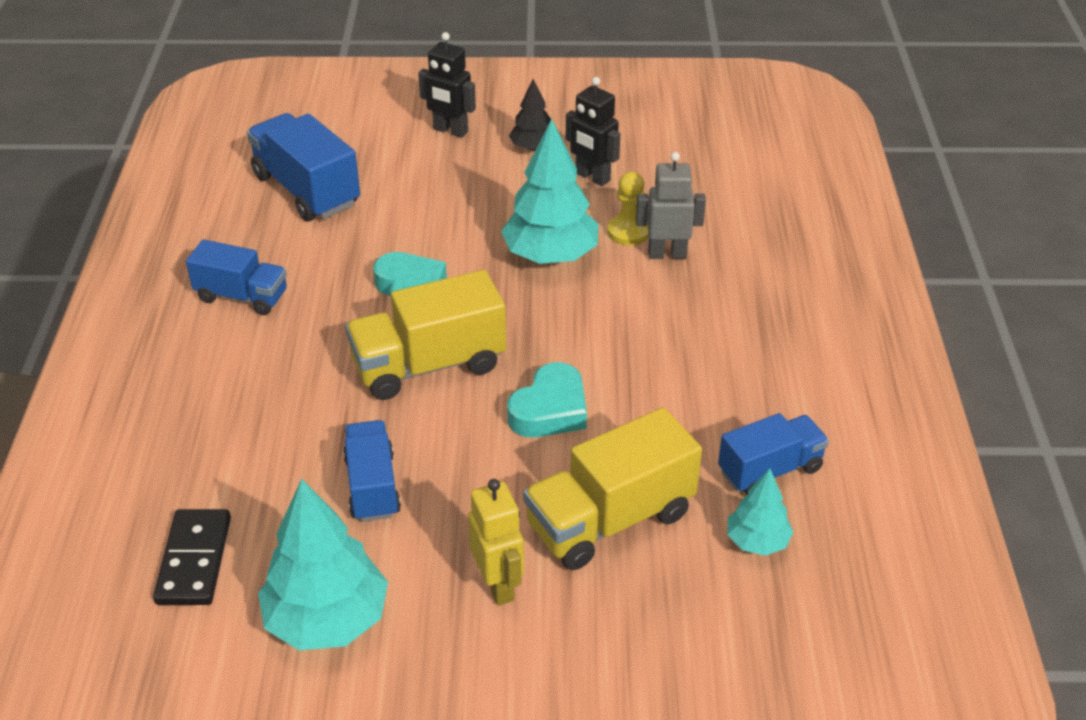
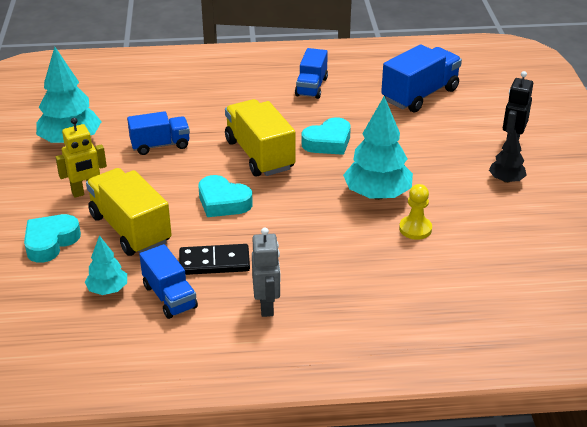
camera: 85 degrees right, 5 degrees down
black domino [153,509,231,605] -> black domino moved to [179,244,250,275]
black robot [566,77,620,186] -> none
grey robot [636,152,706,259] -> grey robot moved to [252,227,281,317]
none -> turquoise heart [24,214,81,263]

